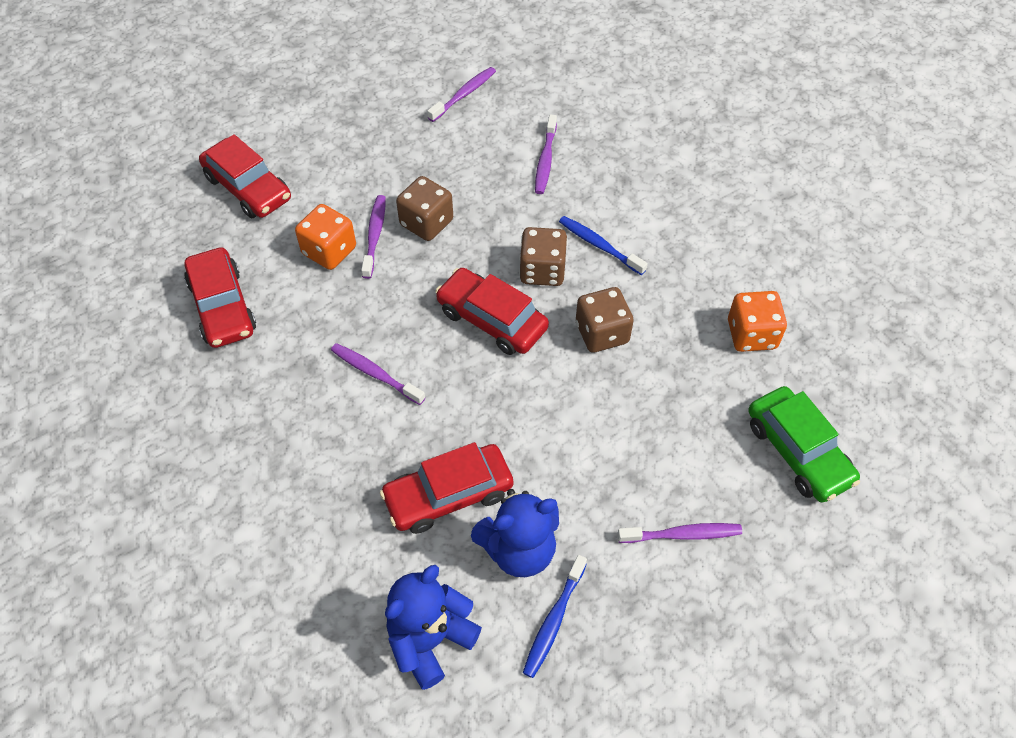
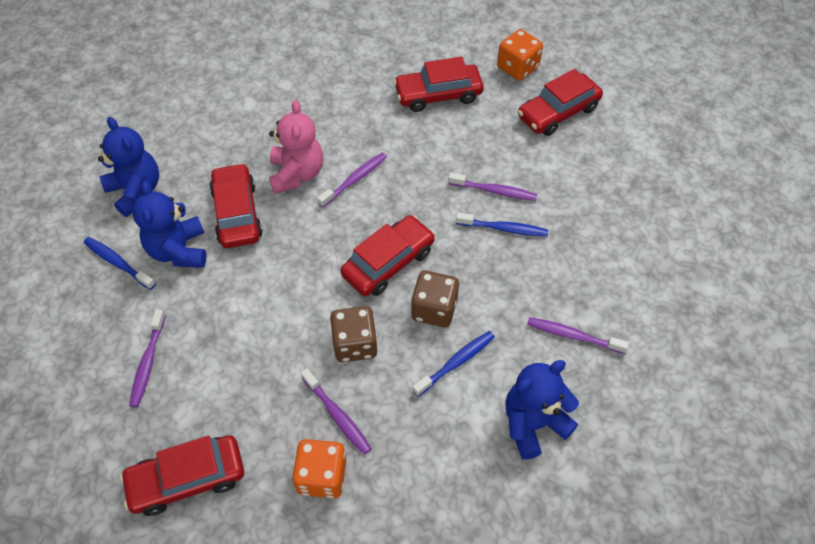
camera: 100 degrees right, 0 degrees up
orange dice [295,204,356,270] -> orange dice moved to [497,29,543,81]
brown dice [396,176,453,241] -> blue toothbrush [456,212,548,237]
purple toothbrush [427,67,496,122] -> purple toothbrush moved to [301,369,372,455]
green car [748,386,860,503] -> red car [120,435,244,516]
none -> pink teddy bear [269,100,323,194]
none -> blue teddy bear [505,360,579,460]

